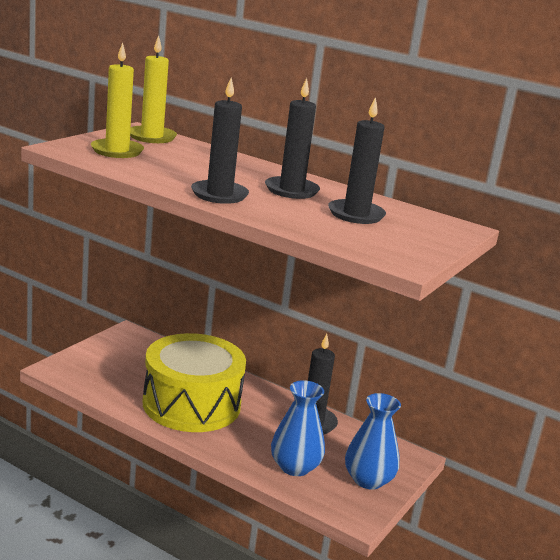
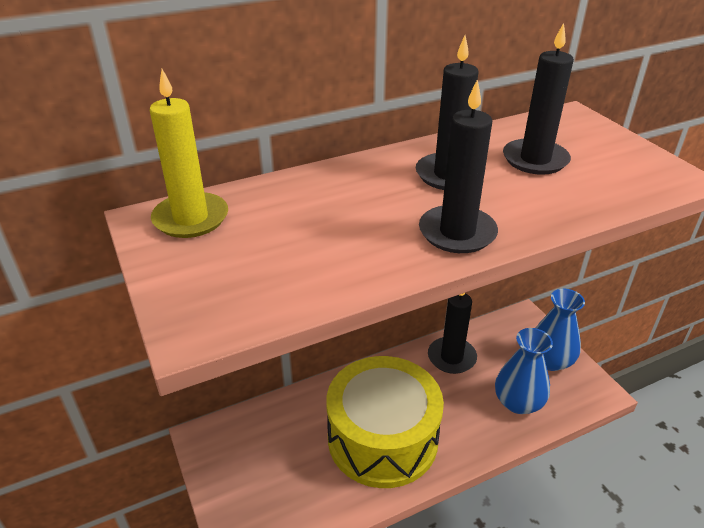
camera: 55 degrees left, 15 degrees up
yellow candle [91,43,144,158] -> none

